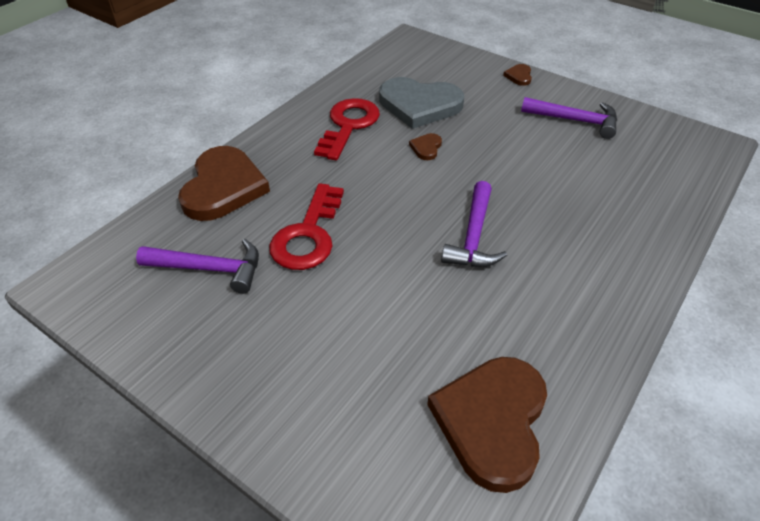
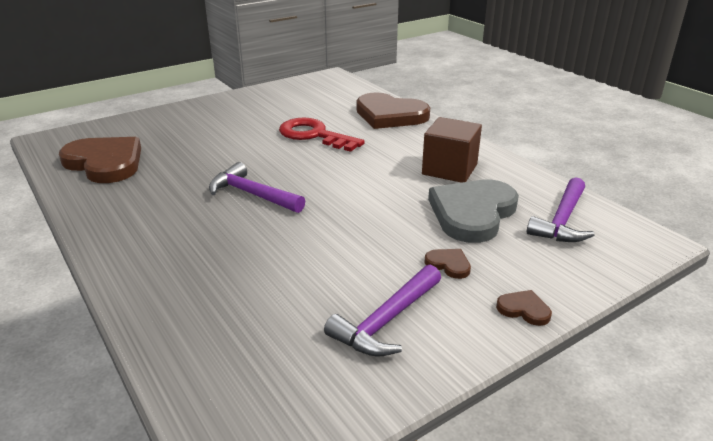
camera: 110 degrees right, 15 degrees down
purple hammer [136,239,259,294] -> purple hammer moved to [527,177,594,242]
red key [314,98,380,160] -> brown cube [422,117,482,183]
brown heart [409,133,442,160] -> brown heart moved to [425,249,471,279]

